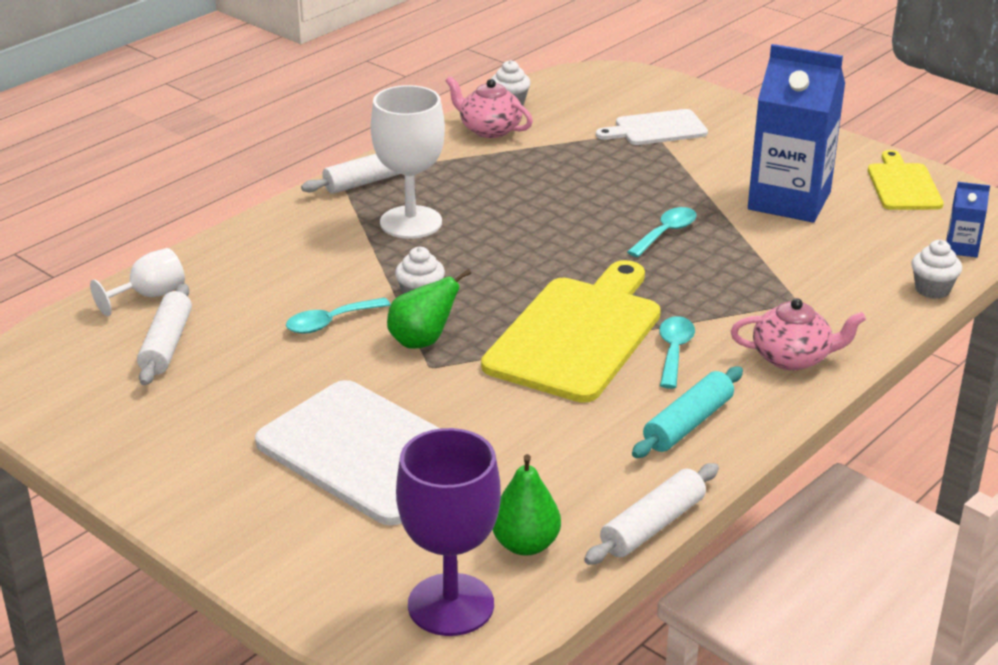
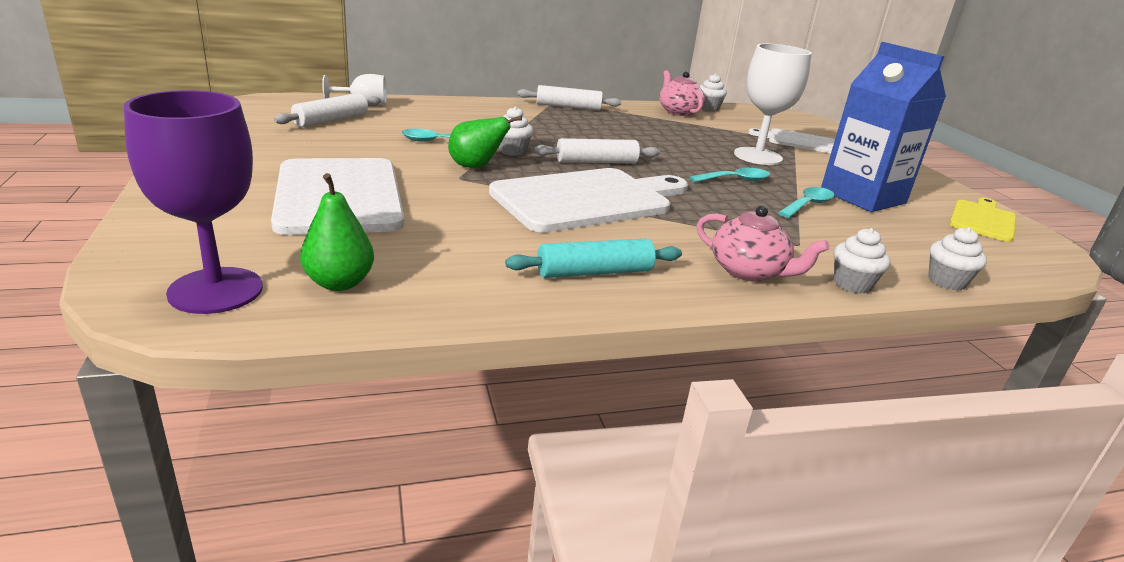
camera: 30 degrees right, 5 degrees down
white goblet [371,85,445,239] -> white goblet moved to [734,43,812,165]
yellow cutting board [481,260,661,403] -> white cutting board [489,168,688,233]
white rolling pin [584,463,719,565] -> white rolling pin moved to [534,138,660,163]
turquoise spoon [659,316,695,389] -> turquoise spoon moved to [778,187,835,218]
blue carton [946,182,990,257] -> none
none -> white cupcake [834,228,891,294]

